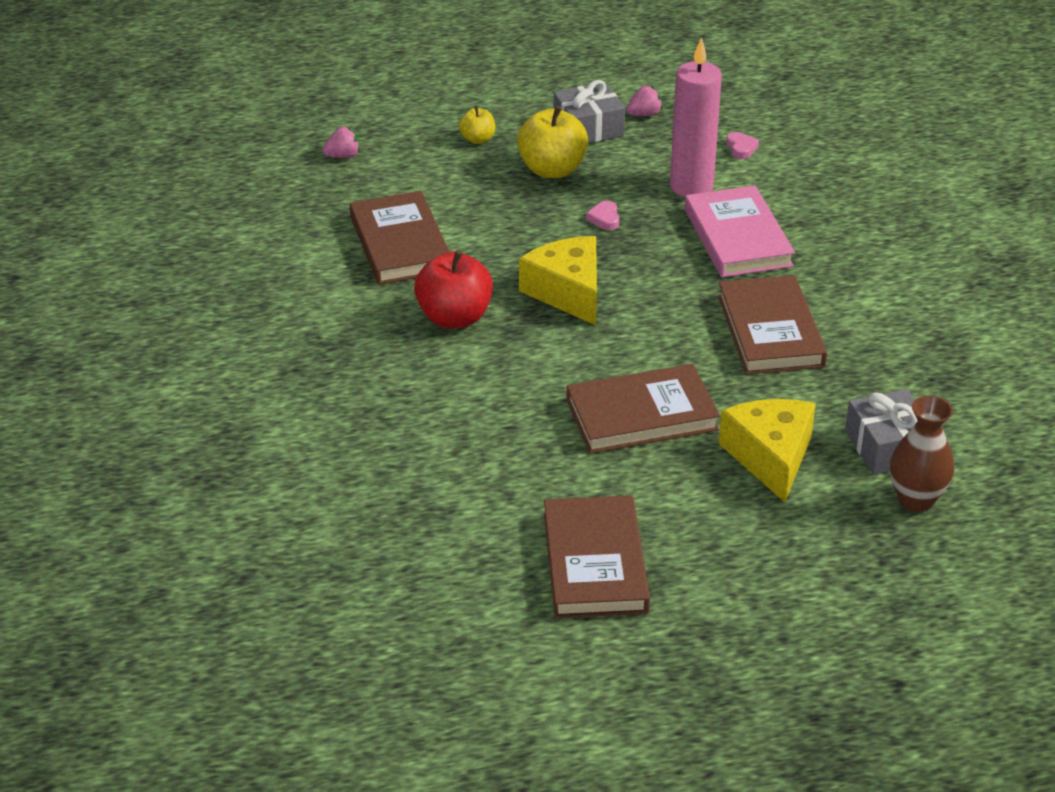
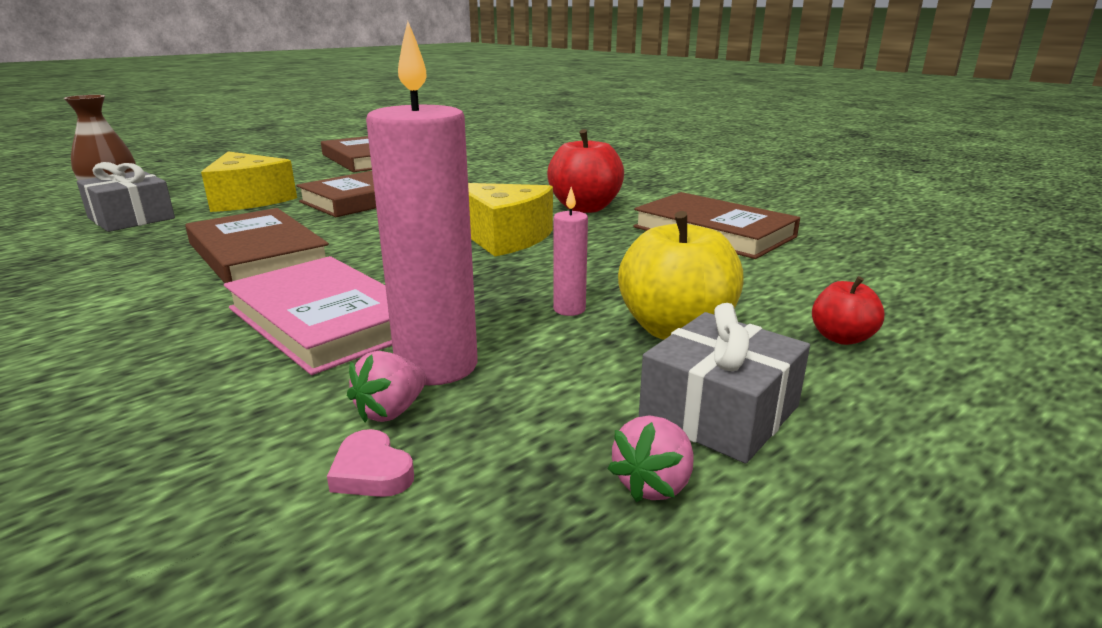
camera: 150 degrees right, 15 degrees down
pink strawberry [322,126,360,158] -> pink strawberry moved to [347,351,426,422]
yellow apple [459,106,495,144] -> red apple [812,276,884,345]
pink heart [586,201,619,230] -> none
none -> pink candle [553,187,588,316]

